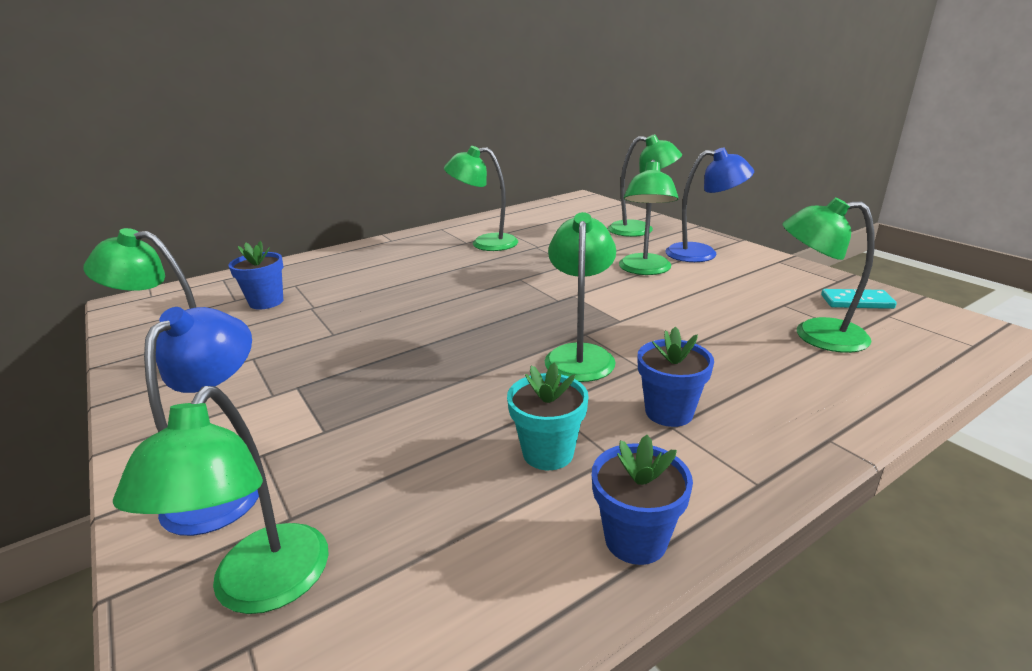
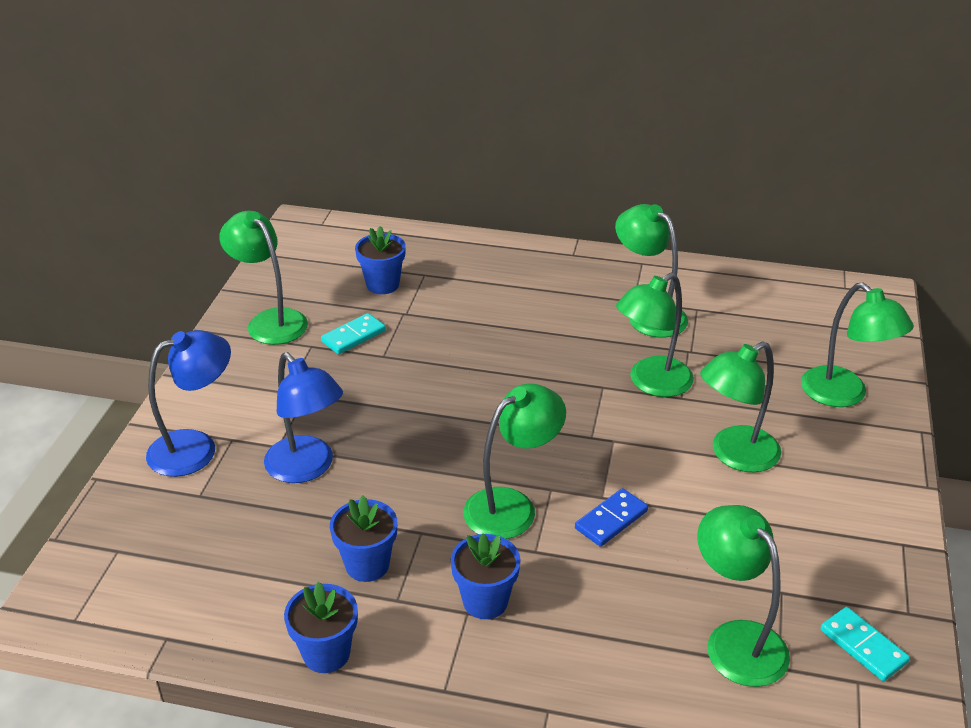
camera: 45 degrees right, 10 degrees up
green lamp [113,386,329,614] -> green lamp moved to [616,272,694,397]
turquoise flower pot [507,362,589,470] -> blue flower pot [330,496,397,582]
blue lamp [665,147,754,262] -> blue lamp moved to [264,352,343,483]
none -> turquoise domino [321,313,386,354]
none -> blue domino [575,488,648,547]

